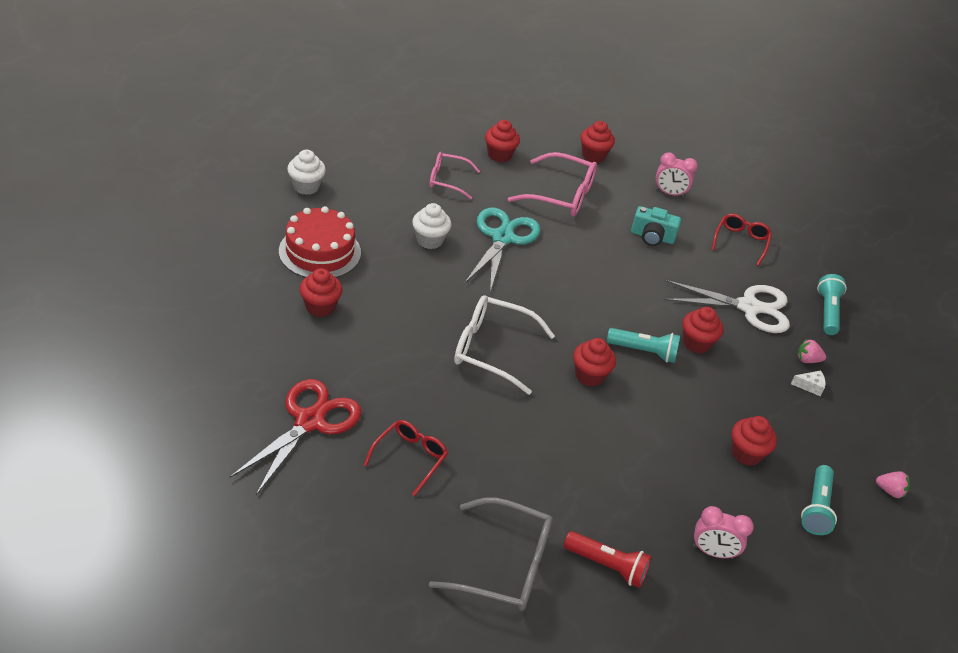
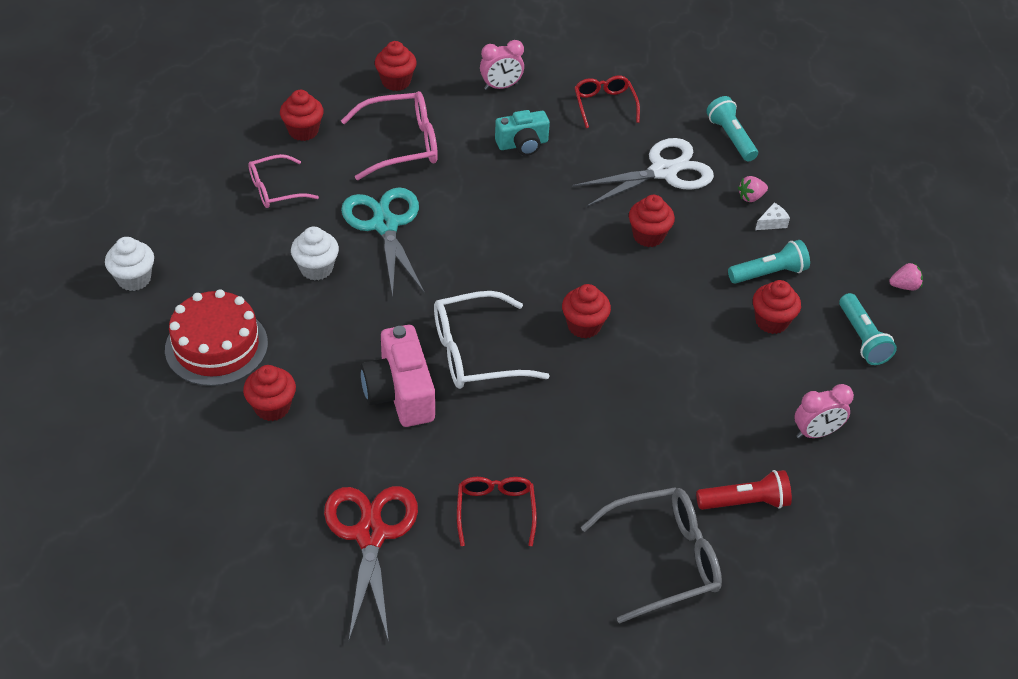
camera: 30 degrees left, 5 degrees up
turquoise flashlight [607,328,680,363] -> turquoise flashlight moved to [728,240,810,284]
none -> pink camera [360,325,435,427]

